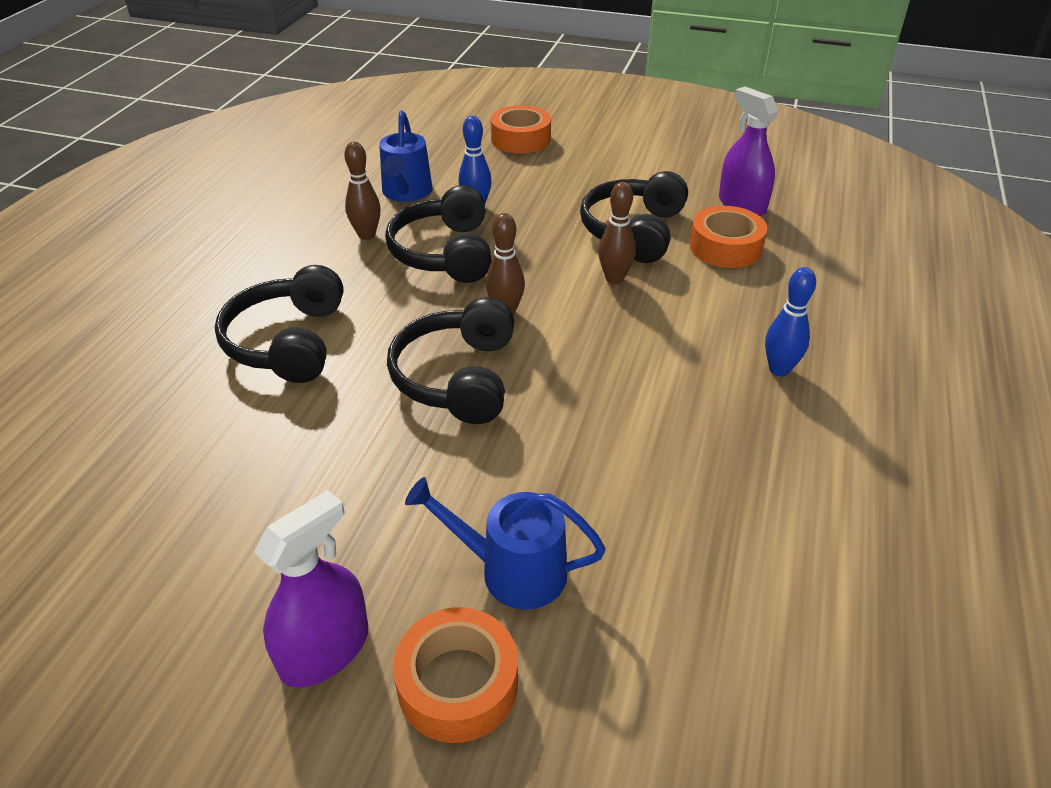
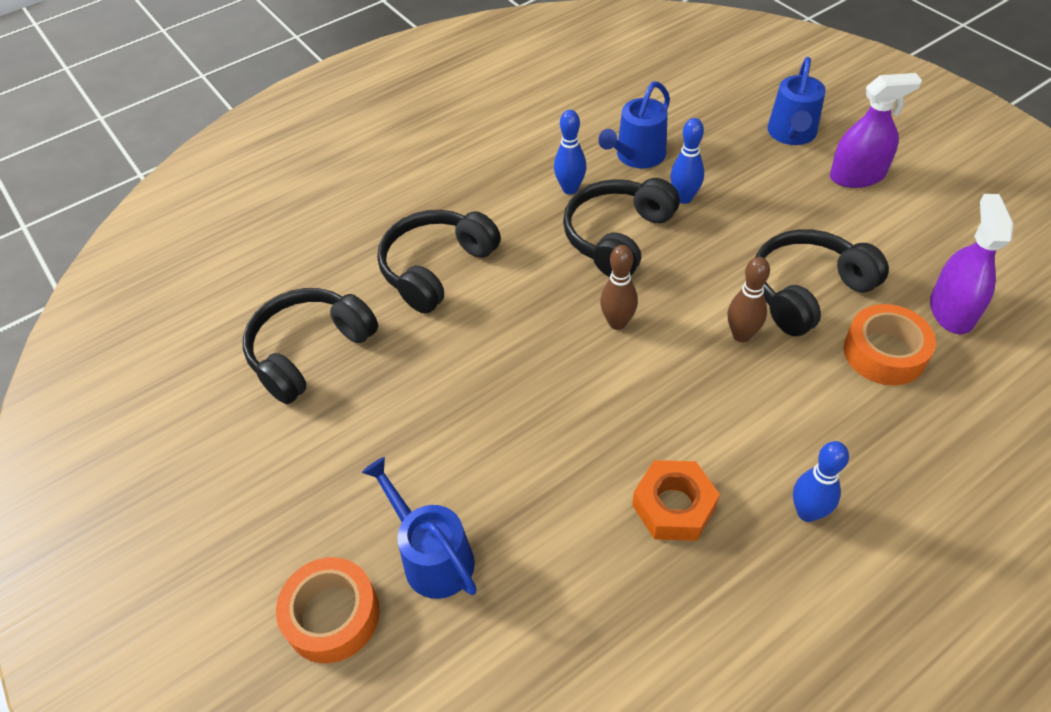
camera: 40 degrees right, 10 degrees up
purple spray bottle [254,490,368,687] -> purple spray bottle moved to [830,73,922,188]
brown bowling pin [344,142,381,240] -> blue bowling pin [554,110,586,194]
black headphones [387,297,514,424] -> black headphones moved to [243,288,378,404]
orange tape [490,105,551,153] -> blue watering can [767,57,826,145]
none -> orange nut [632,460,720,541]

